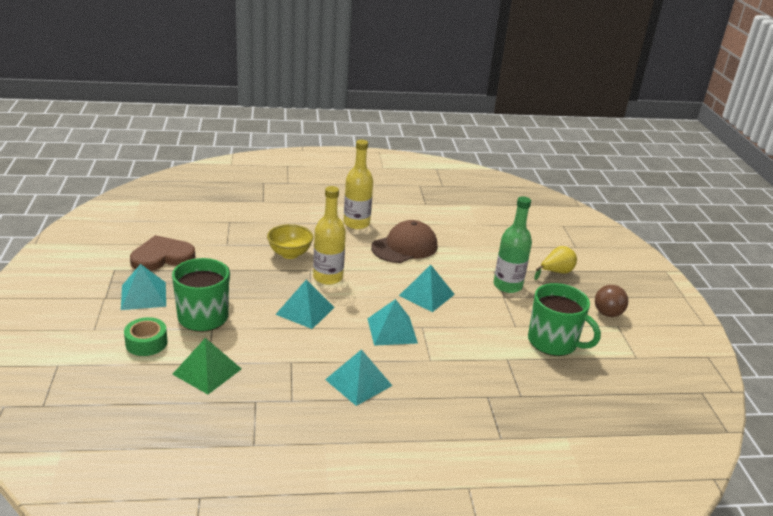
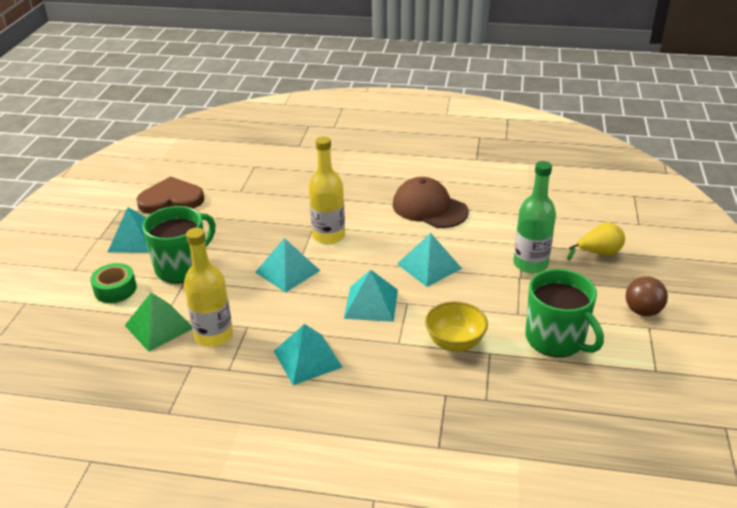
camera: 20 degrees right, 5 degrees up
yellow bowl [267,224,313,259] -> yellow bowl moved to [425,301,488,352]
yellow bottle [344,140,373,229] -> yellow bottle moved to [184,228,233,347]
brown cap [371,220,437,263] -> brown cap turned 120 degrees counterclockwise [393,177,469,228]

